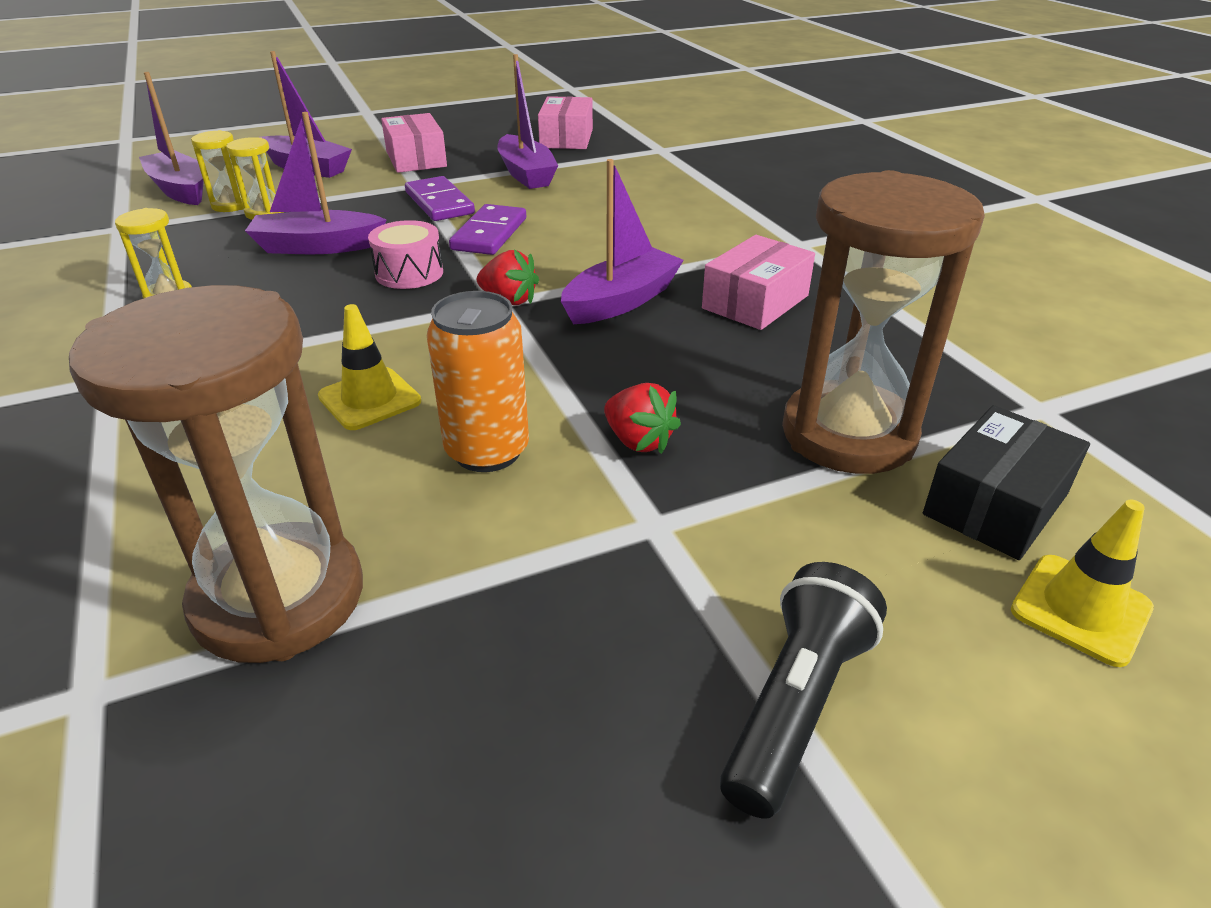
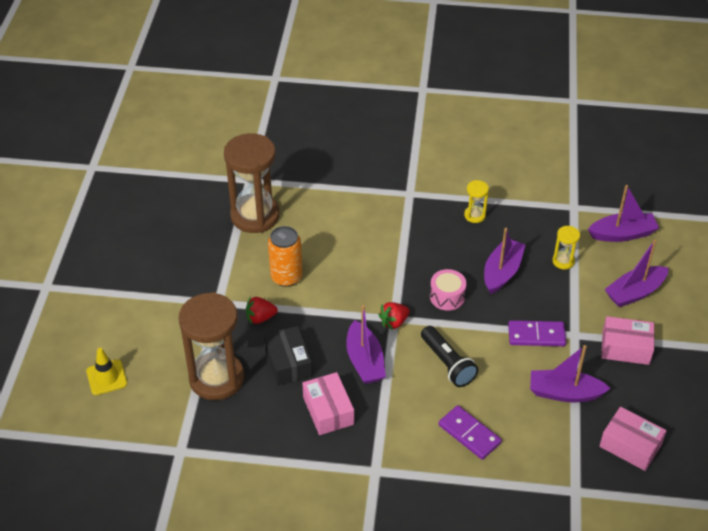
camera: 120 degrees right, 10 degrees up
yellow hourglass [191,130,244,212] -> none
yellow traffic cone [318,304,421,430] -> none
purple domino [449,204,526,255] -> purple domino moved to [439,405,502,460]
black flashlight [720,562,887,819] -> black flashlight moved to [421,326,478,387]
black box [923,405,1090,560] -> black box moved to [264,326,312,386]

